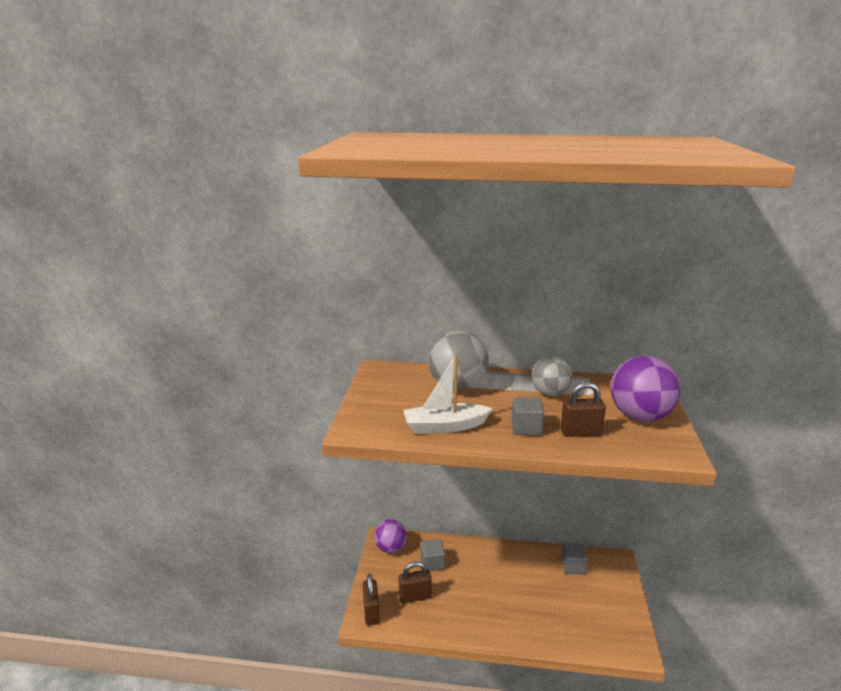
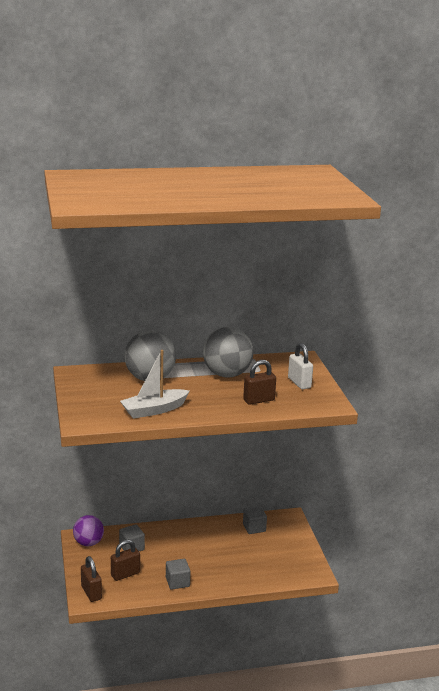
camera: 20 degrees left, 0 degrees up
grey cube [511,397,544,436] -> grey cube moved to [166,559,190,590]
grey ball [532,356,572,396] -> grey ball [203,327,253,378], size x1.53
purple ball [611,356,681,422] -> white padlock [288,343,313,389]

